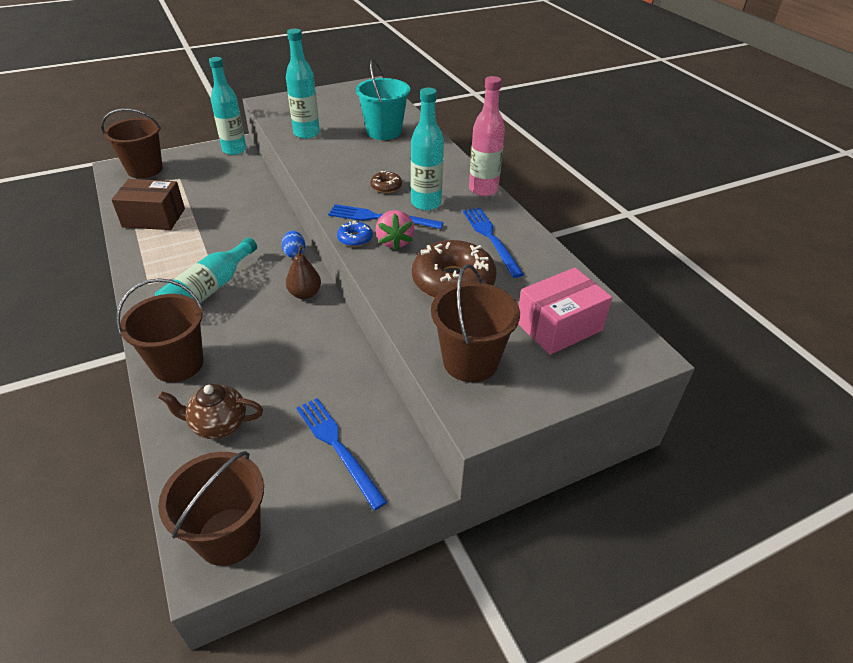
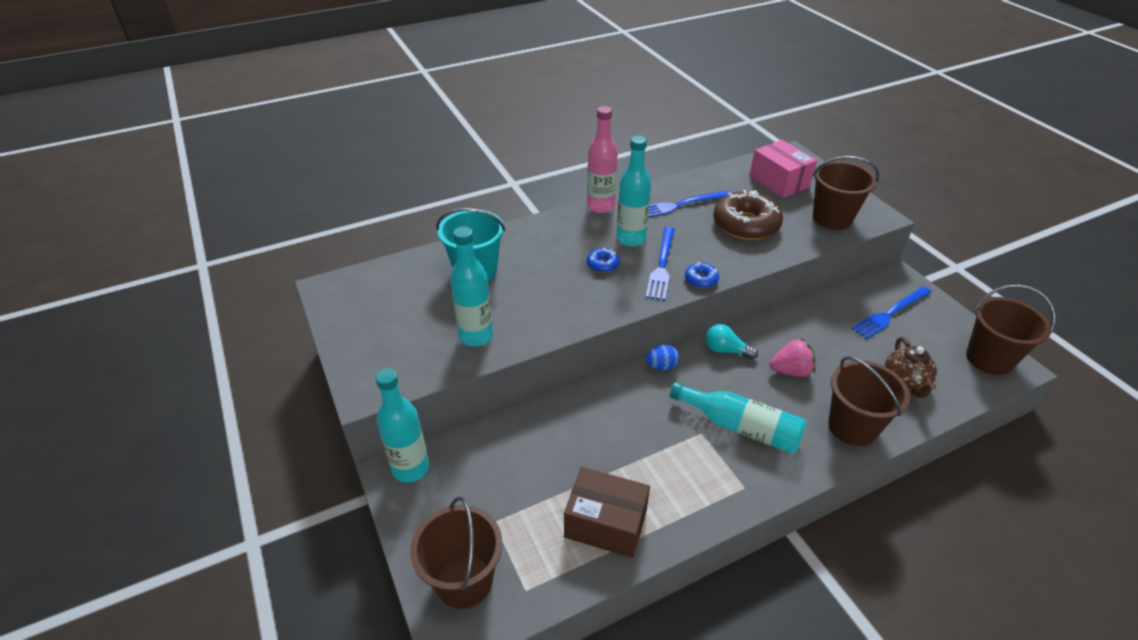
camera: 90 degrees left, 0 degrees up
brown box [111,179,185,230] -> brown box turned 75 degrees counterclockwise [564,467,650,558]
brown pear [286,245,321,299] -> turquoise light bulb [705,324,758,360]
brown donut [370,171,402,193] -> blue donut [587,247,620,273]
pink strawberry [376,210,414,251] -> pink strawberry moved to [770,338,816,377]

